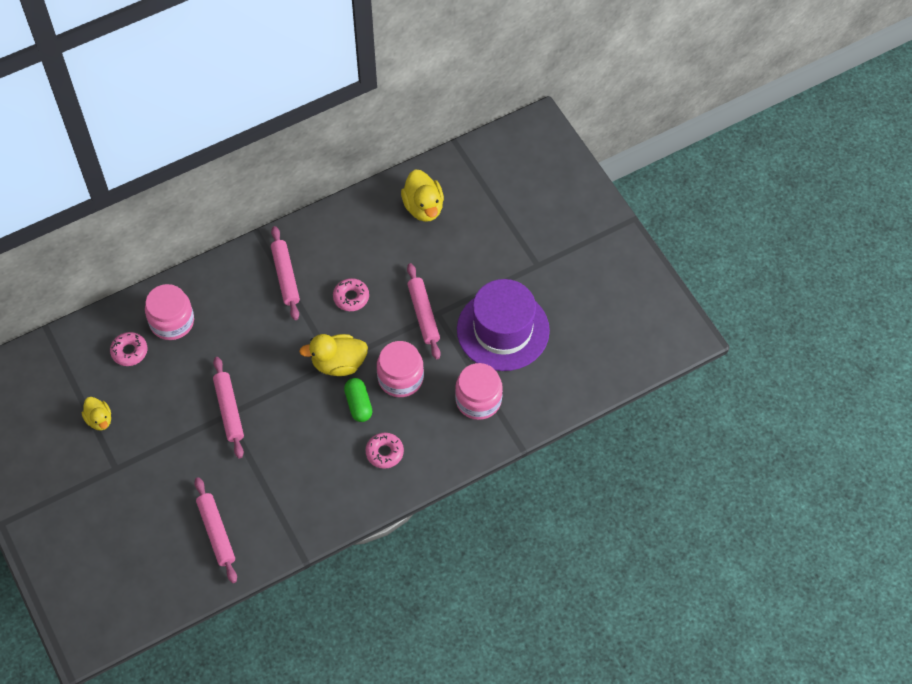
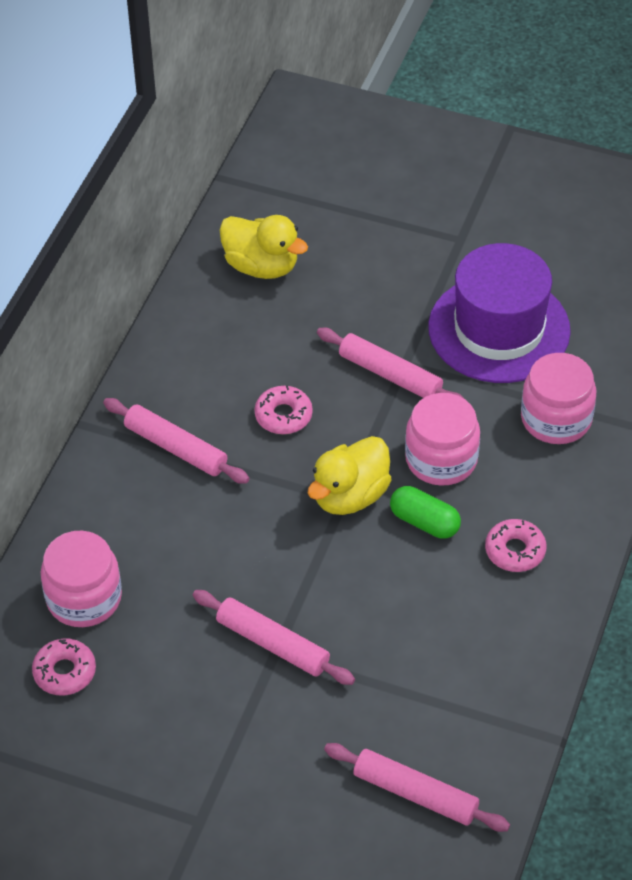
camera: 40 degrees left, 10 degrees down
yellow duck [82,397,111,430] -> none

